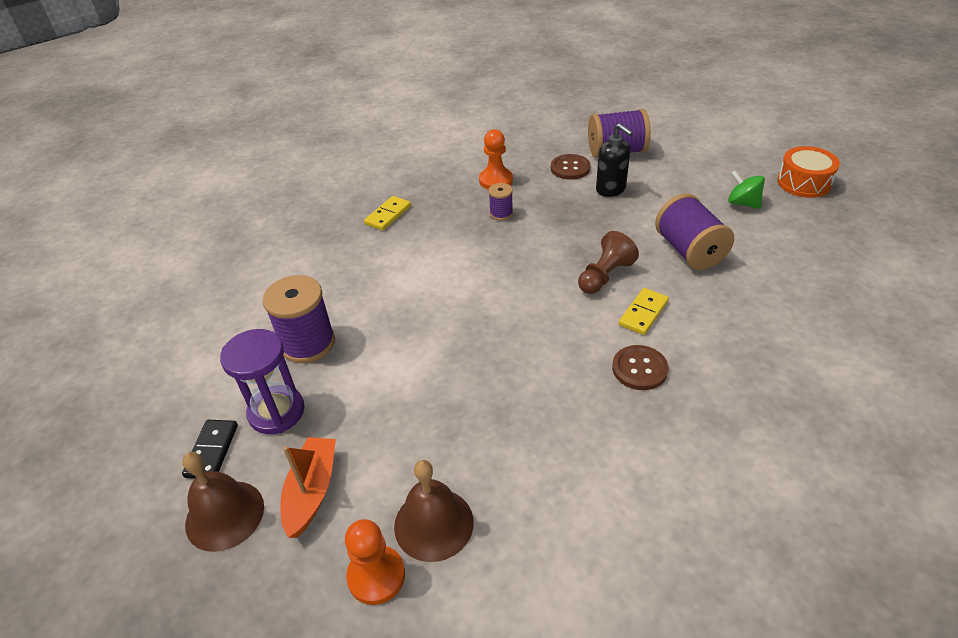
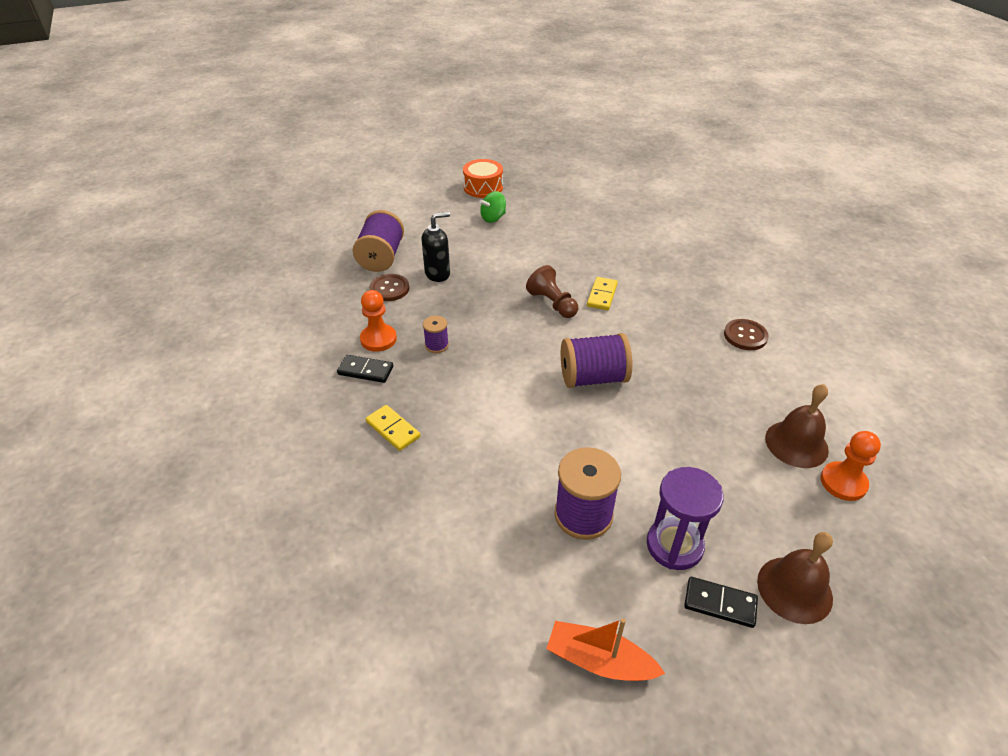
camera: 80 degrees left, 0 degrees up
orange boat [280,437,336,538] -> orange boat moved to [546,618,665,681]
brown button [612,345,669,390] -> brown button moved to [724,319,769,350]
yellow domino [619,288,669,335] -> yellow domino turned 60 degrees clockwise [587,277,618,310]
purple spool [655,194,734,270] -> purple spool moved to [561,333,633,388]
none -> black domino [337,355,393,383]

